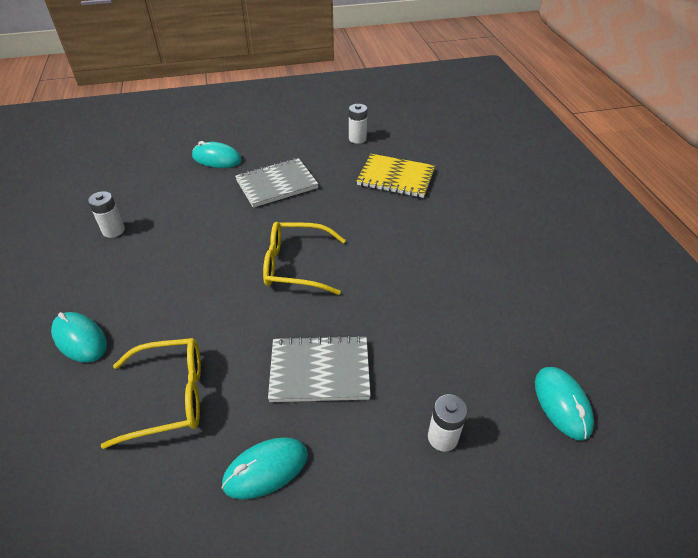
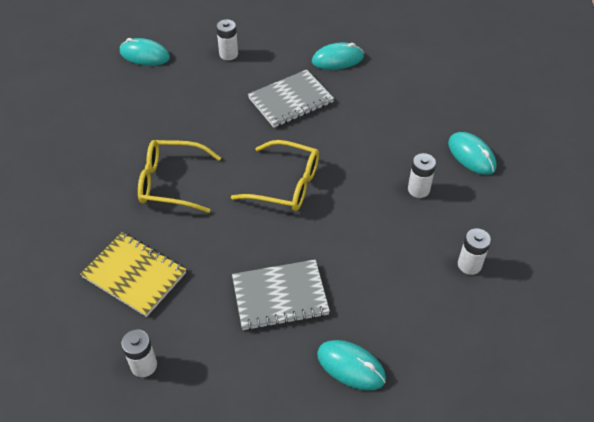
camera: 165 degrees left, 5 degrees up
yellow glasses [101,338,201,449] -> yellow glasses moved to [138,140,221,213]
grey notebook [268,335,371,402] -> grey notebook turned 45 degrees counterclockwise [248,70,334,128]
turquoise mouse [535,367,594,440] -> turquoise mouse turned 75 degrees counterclockwise [120,38,170,66]
none -> white battery [408,153,436,198]

